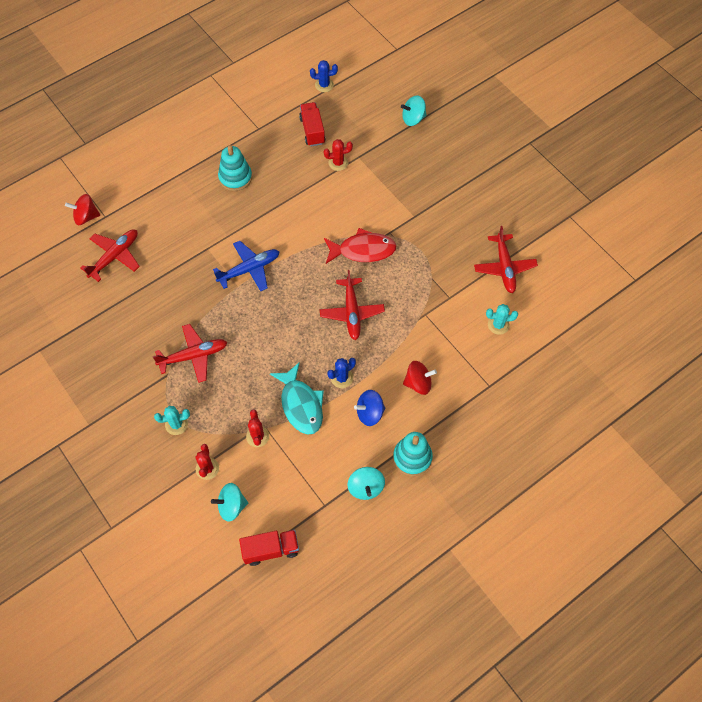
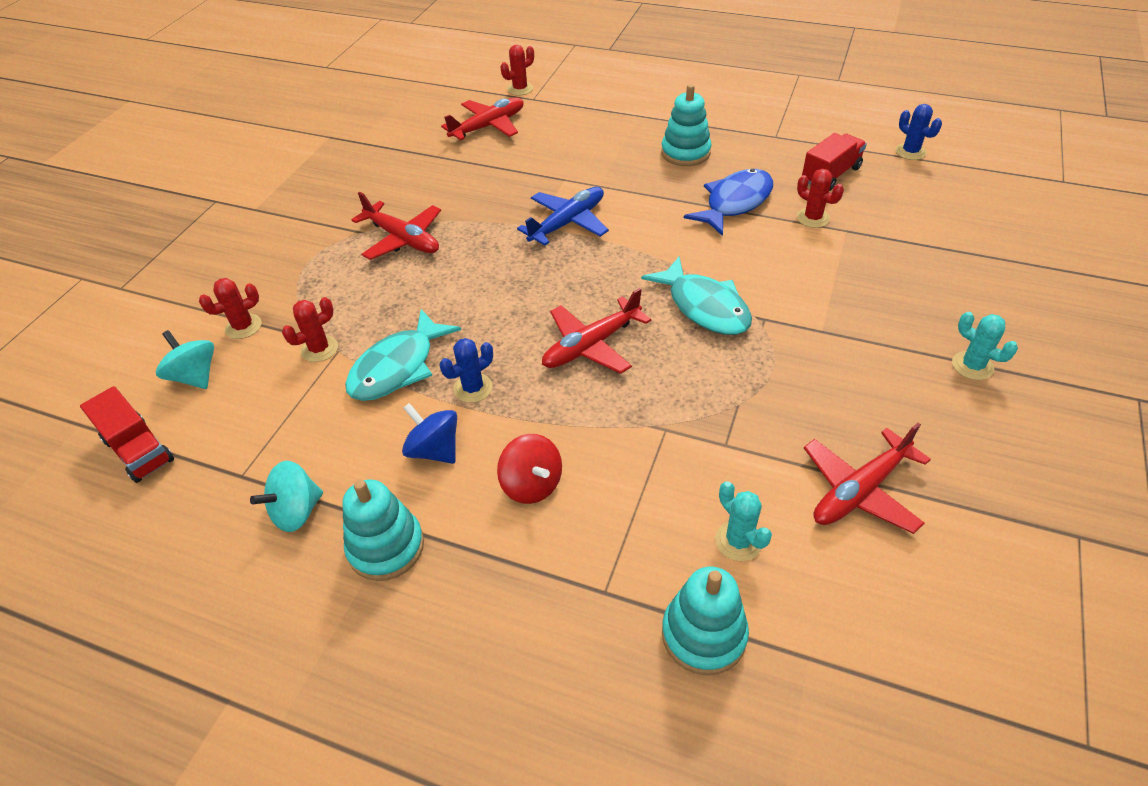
camera: 60 degrees right, 15 degrees down
red spinning top [65,194,100,225] -> red cactus [500,45,534,95]
red plane [80,229,140,282] -> red plane turned 45 degrees counterclockwise [441,97,524,140]
turquoise cactus [154,406,190,435] -> turquoise cactus moved to [952,312,1018,380]
blue plane [213,241,280,291] -> blue plane turned 75 degrees counterclockwise [517,187,609,245]
red fish [324,228,396,264] -> turquoise fish [641,257,752,335]
blue cactus [328,358,356,388] -> blue cactus turned 60 degrees counterclockwise [440,338,493,403]
turquoise spinning top [401,95,427,126] -> none
none -> turquoise stacking toy [662,567,749,675]
none -> blue fish [684,169,773,236]

